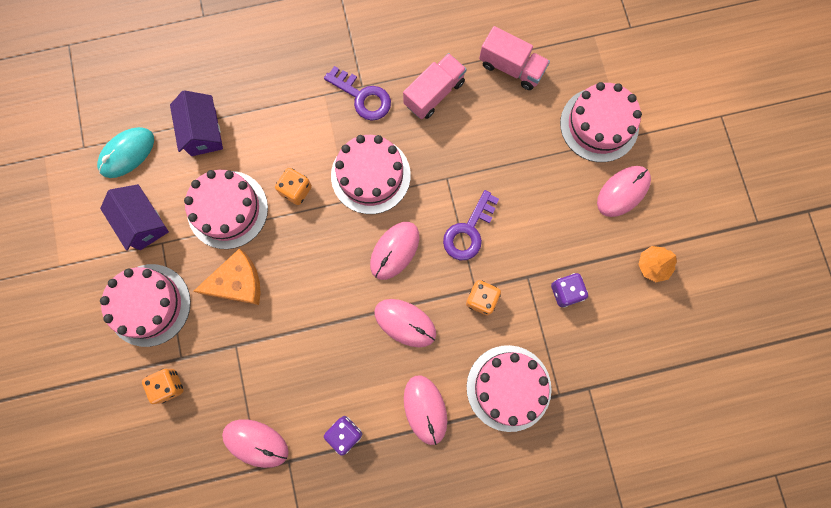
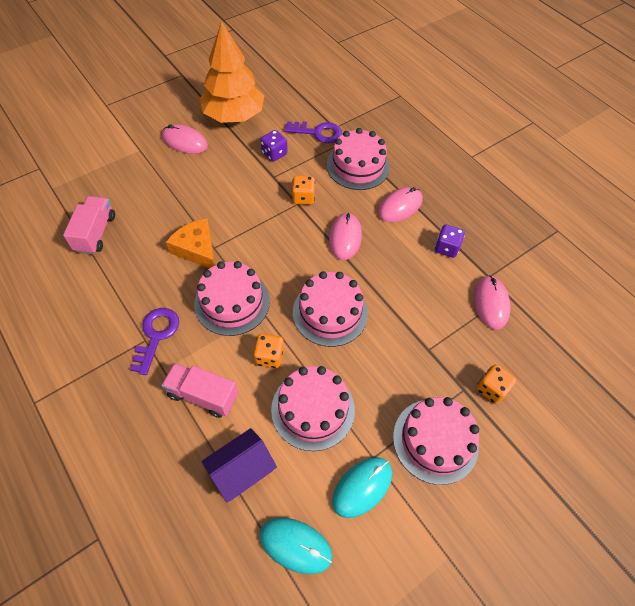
camera: 115 degrees left, 20 degrees down
purple house [100,184,169,251] -> turquoise mouse [332,457,392,518]
orange cheese [193,249,261,305] -> orange cheese moved to [166,218,215,268]
pink mouse [370,222,419,280] -> none
pink truck [403,53,467,119] -> pink truck moved to [161,363,238,418]
purple key [443,190,499,260] -> purple key moved to [284,121,342,143]
pink cake [560,82,642,162] -> pink cake moved to [293,271,368,347]
orange tree [638,246,677,282] -> orange tree [199,21,264,123], size x2.38

